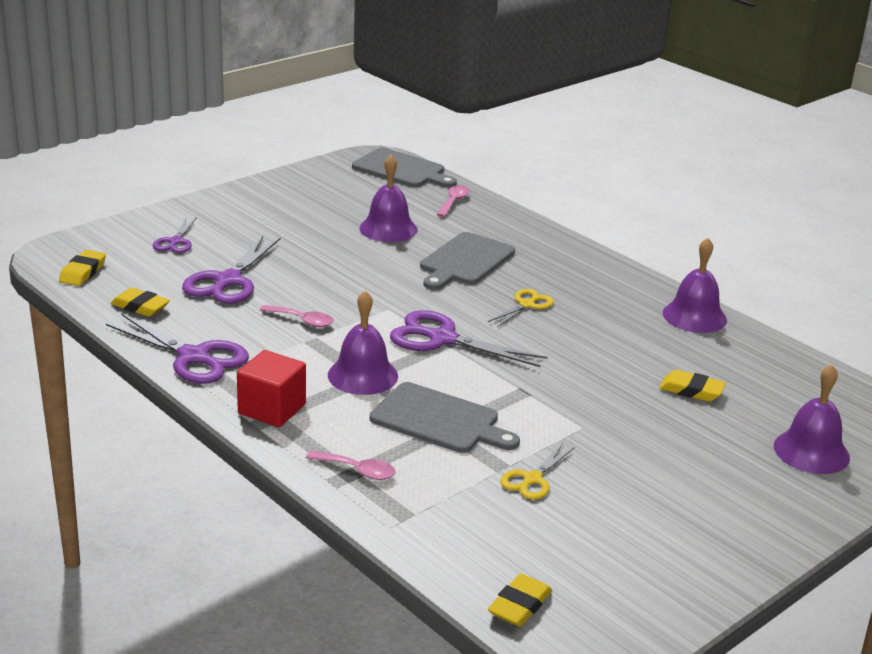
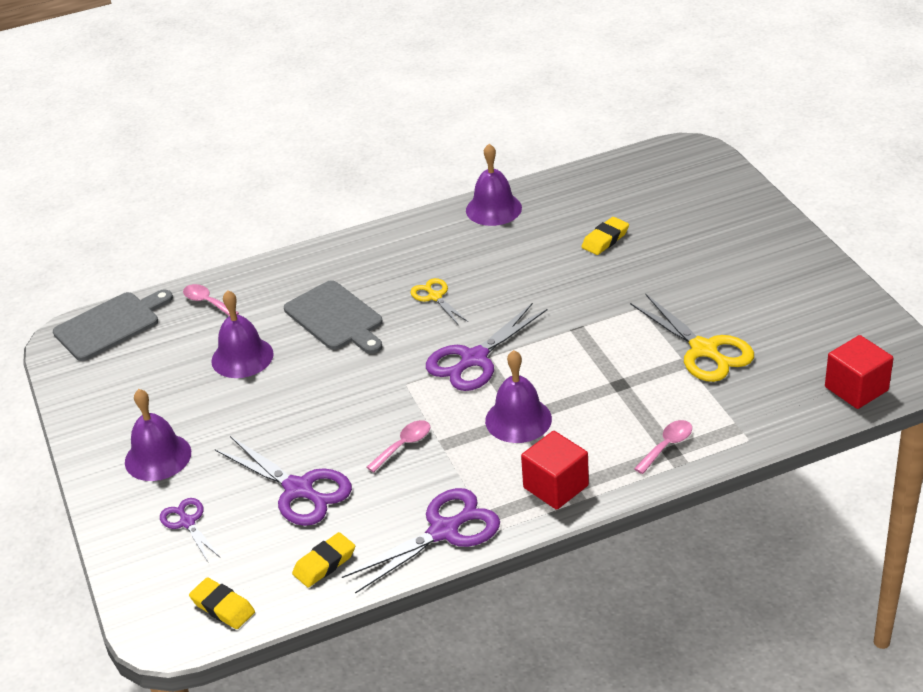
camera: 65 degrees left, 10 degrees up
purple scissors [153,217,197,253] -> purple scissors turned 150 degrees counterclockwise [160,498,220,562]
grey cutting board [370,382,520,453] -> none
yellow eraser [488,574,552,627] -> red cube [825,335,893,409]
yellow scissors [500,443,575,500] -> yellow scissors [630,293,754,382], size x1.76
purple bell [774,364,850,474] -> purple bell moved to [125,389,191,481]

